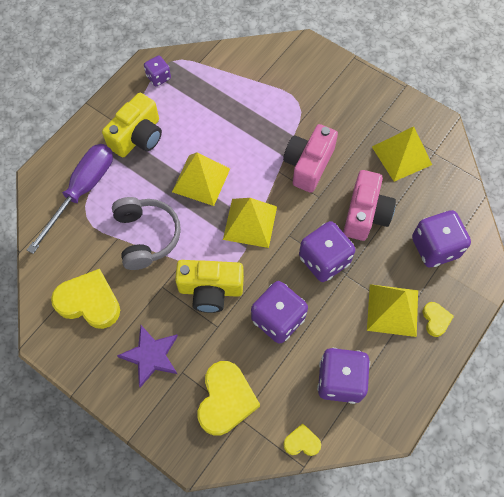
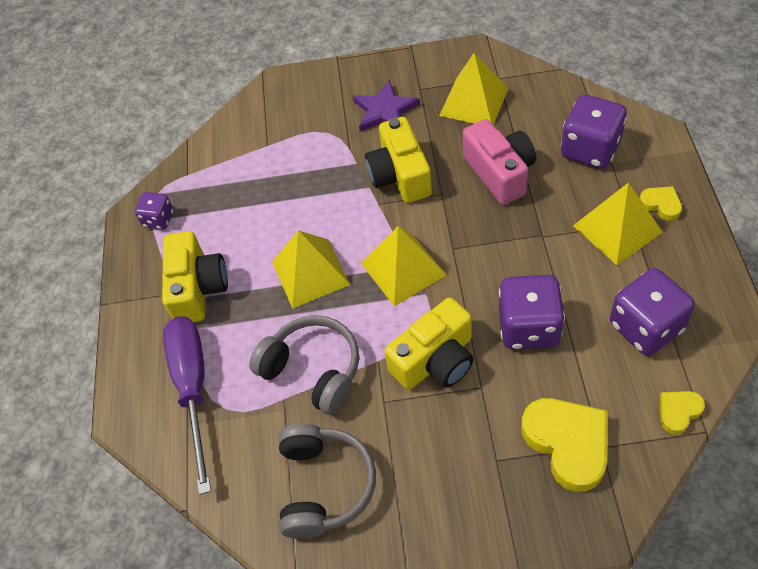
camera: 35 degrees left, 10 degrees down
yellow heart [51,269,120,329] -> grey headphones [279,423,376,539]
purple star [117,325,178,388] -> purple star moved to [353,80,420,132]
pink camera [283,124,338,193] -> yellow camera [365,117,432,203]
purple dice [299,221,355,282] -> none

